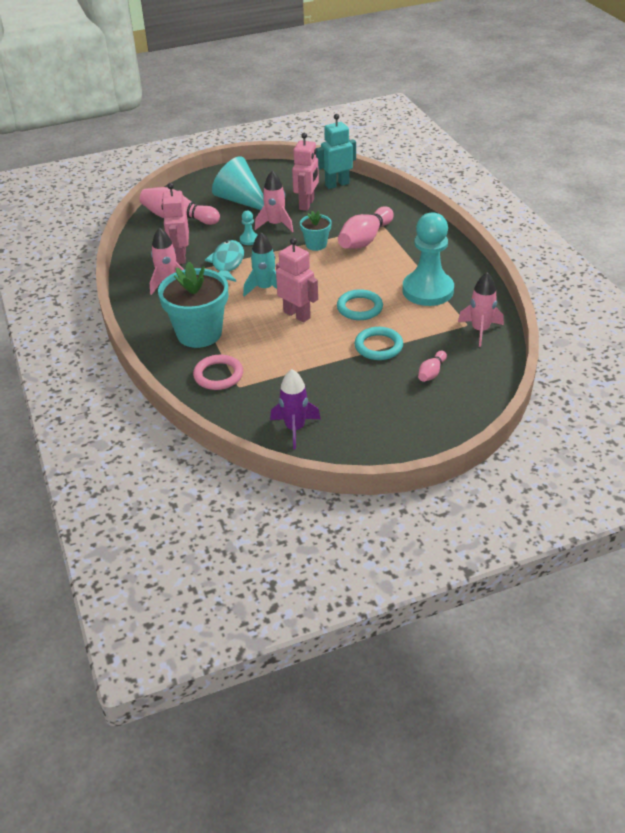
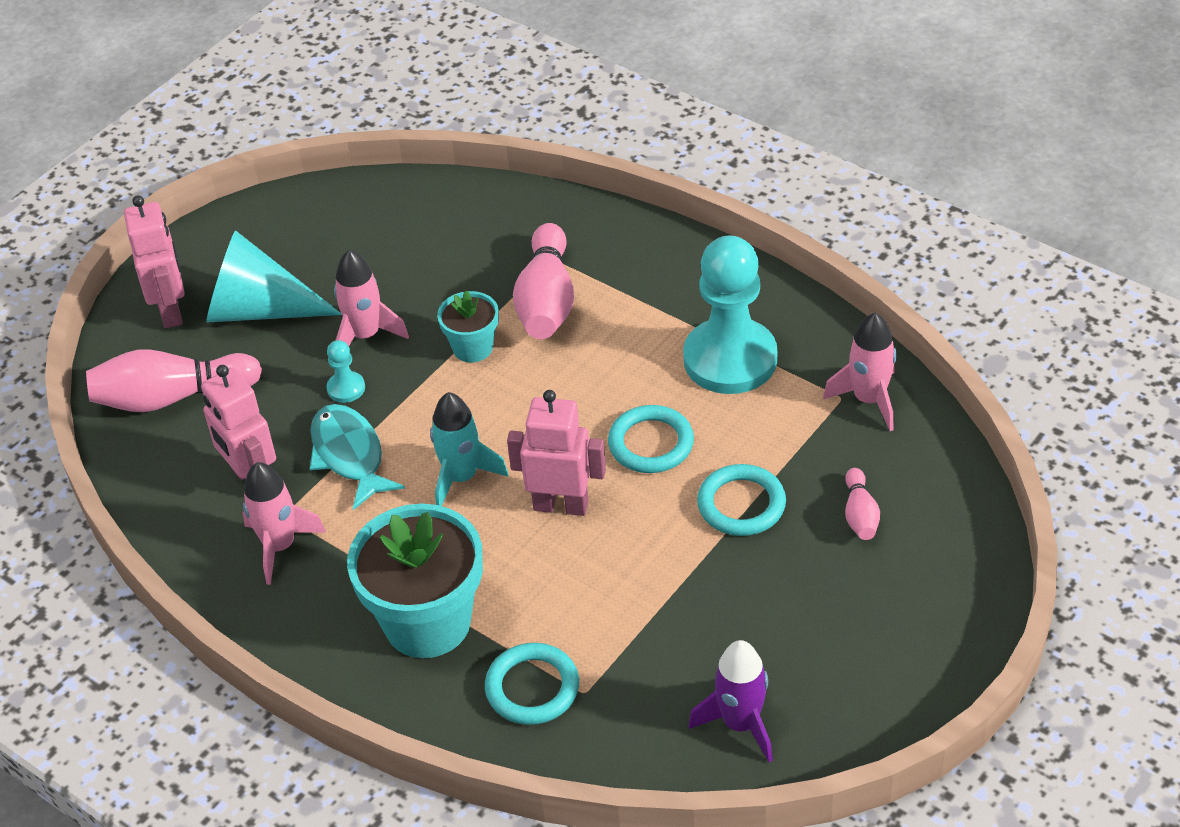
camera: 30 degrees left, 5 degrees up
pink ring [193,354,243,390] -> turquoise ring [485,643,579,725]
pink robot [292,133,319,211] -> pink robot moved to [124,195,185,328]
turquoise robot [316,114,356,189] -> none

